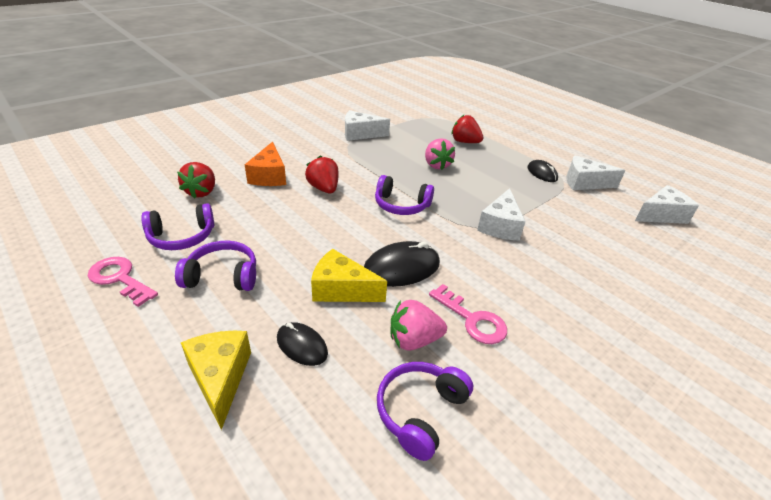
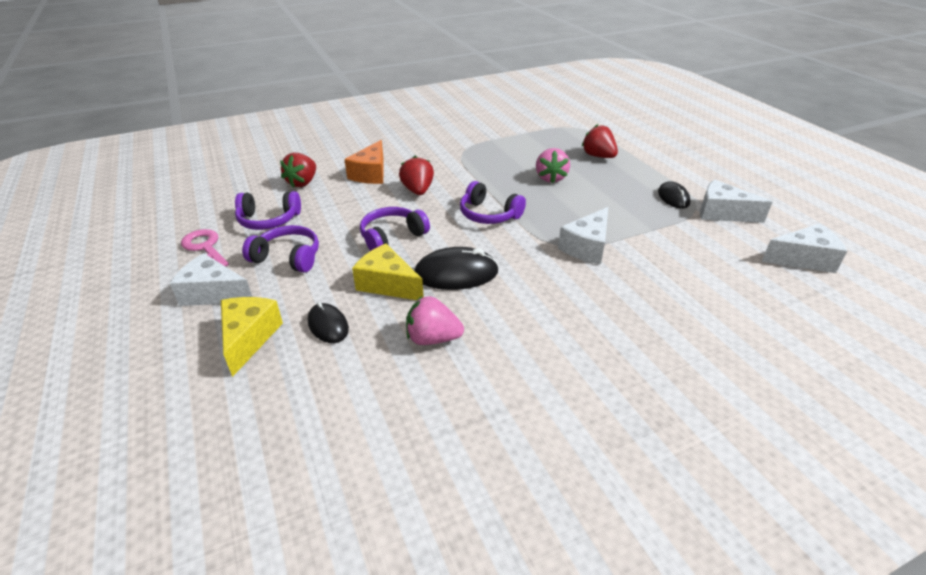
camera: 20 degrees right, 0 degrees up
white cheese [345,110,390,141] -> white cheese moved to [170,253,252,306]
purple headphones [377,362,473,461] -> purple headphones moved to [360,207,430,251]
pink key [429,284,507,344] -> none

